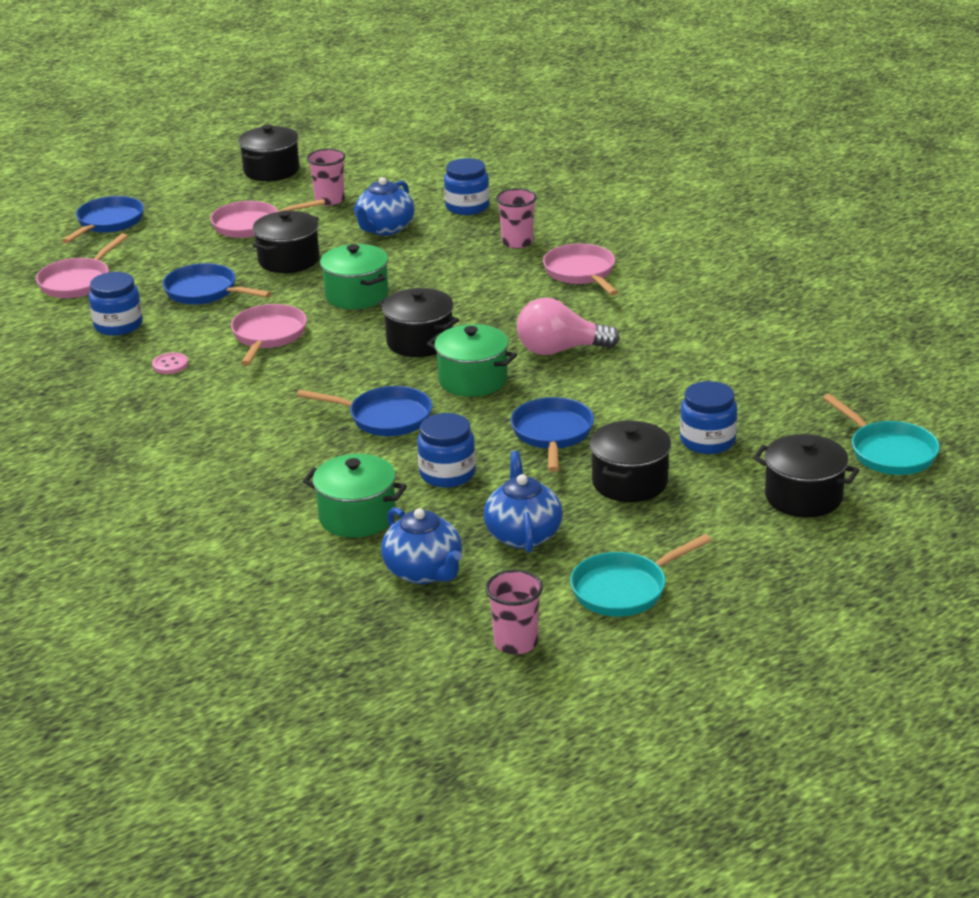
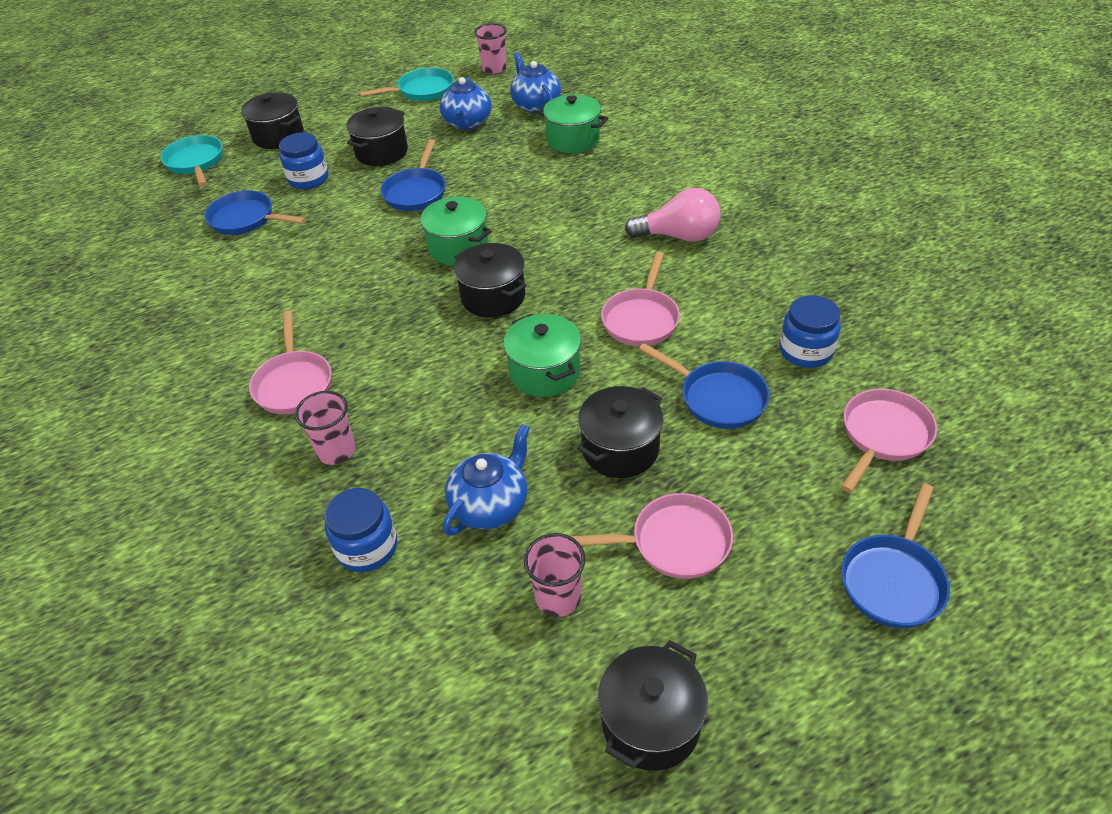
camera: 170 degrees left, 15 degrees up
pink button [152,352,188,374] -> none
blue pan [296,386,432,436] -> blue pan moved to [204,190,306,235]
blue jar [417,413,476,488] -> none
pink light bulb [517,298,620,355] -> pink light bulb moved to [625,188,721,242]

